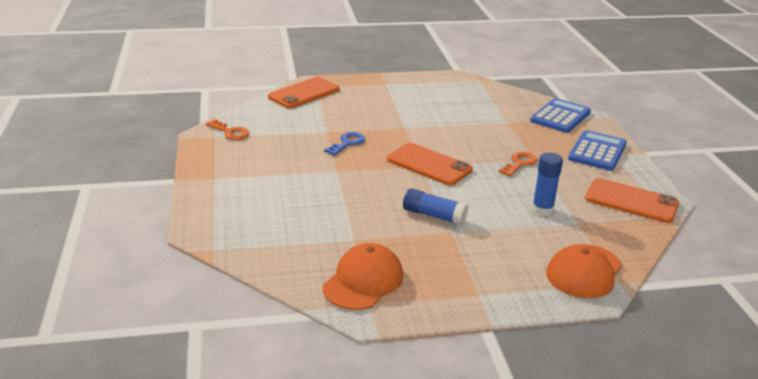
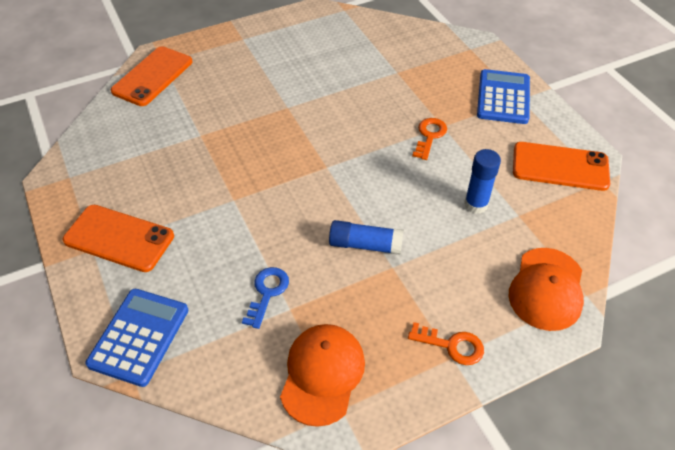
camera: 15 degrees left, 20 degrees up
orange key [206,119,249,140] -> orange key moved to [408,322,484,365]
blue key [324,132,365,156] -> blue key moved to [242,267,289,329]
orange phone [387,143,473,185] -> orange phone moved to [63,205,174,272]
blue calculator [530,98,591,133] -> blue calculator moved to [86,289,189,387]

